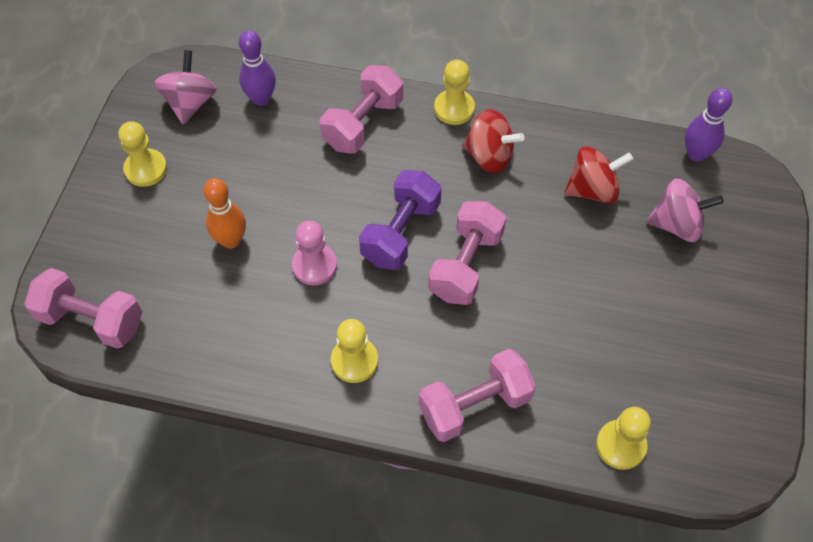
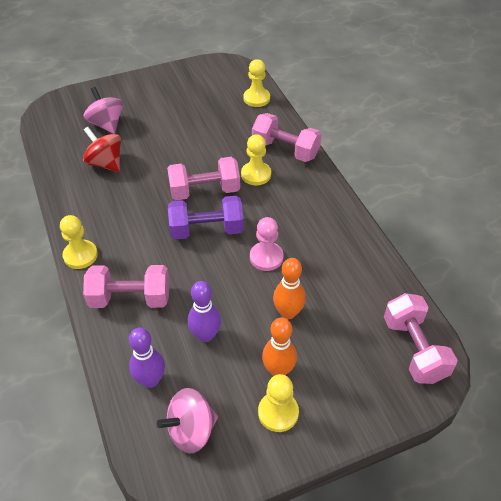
camera: 125 degrees left, 10 degrees down
yellow pawn [331,319,378,383] -> yellow pawn moved to [241,134,271,185]
red spinning top [462,109,524,173] -> none
purple bowling pin [685,88,732,161] -> purple bowling pin moved to [188,281,221,342]
none -> orange bowling pin [262,317,297,376]

